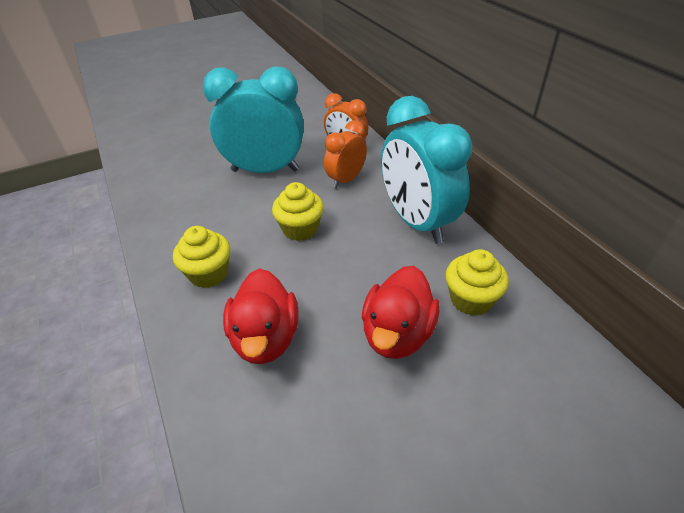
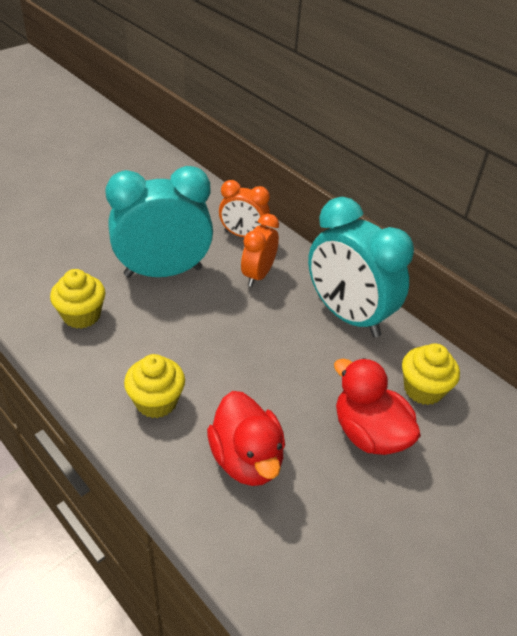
camera: 20 degrees left, 0 degrees up
yellow cupcake [272,182,323,241] -> yellow cupcake moved to [50,269,105,329]
red duck [362,266,440,359] -> red duck turned 135 degrees clockwise [334,358,421,455]

